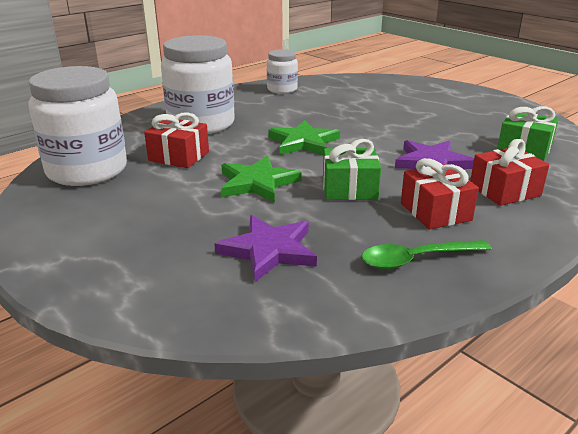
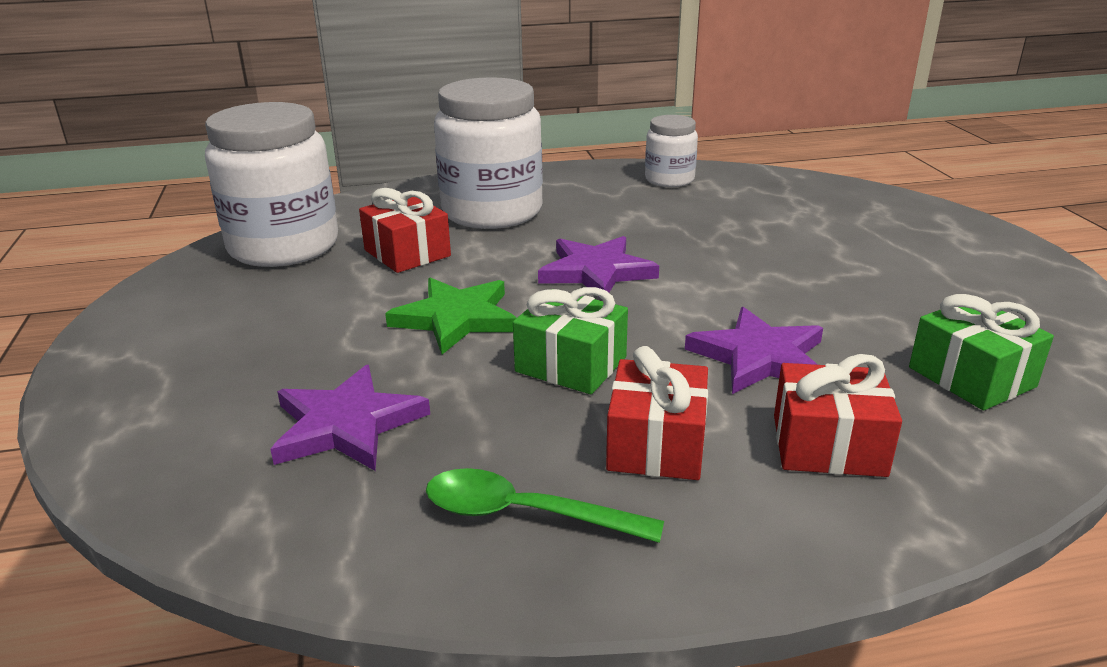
camera: 30 degrees right, 0 degrees up
green star [268,120,340,155] -> purple star [538,236,659,301]

